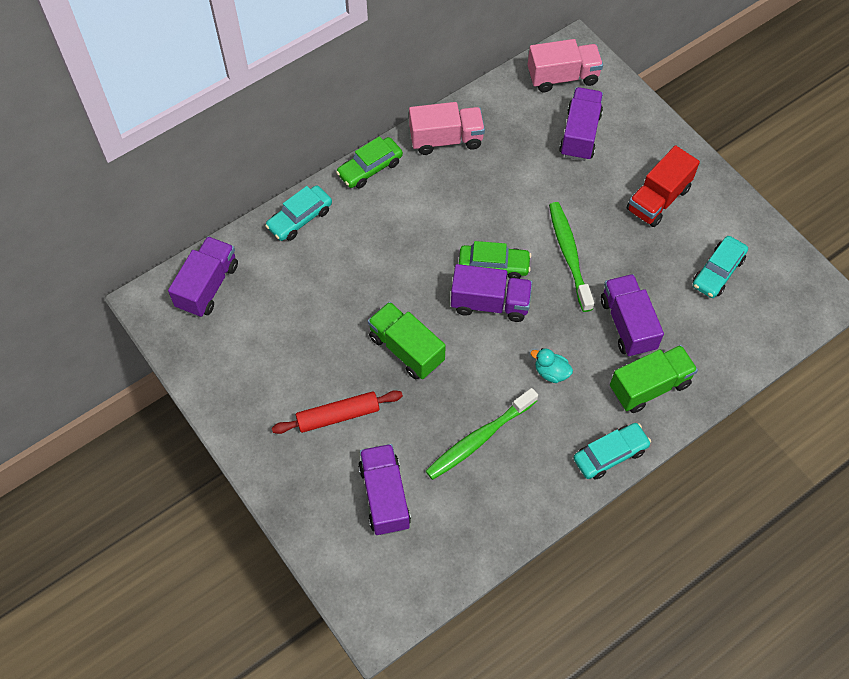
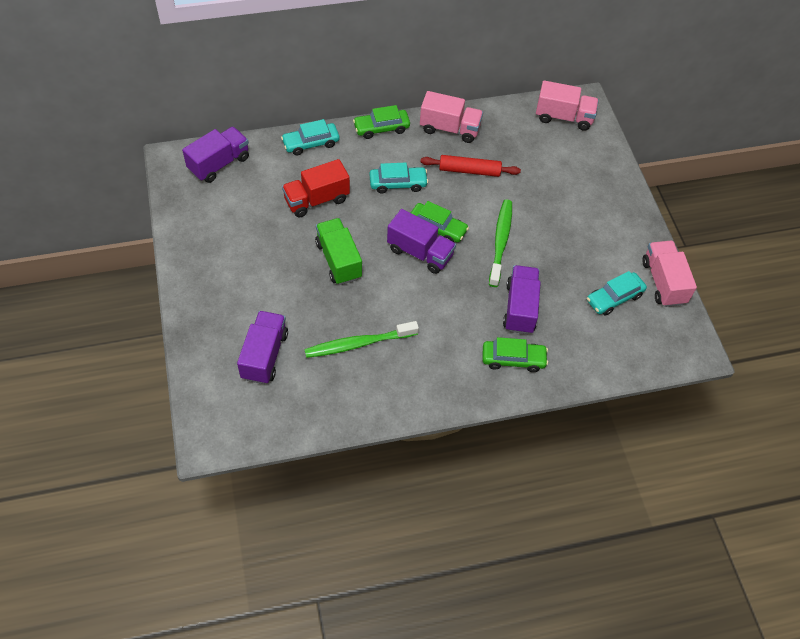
camera: 20 degrees right, 5 degrees down
red rolling pin [272,390,403,434] -> red rolling pin moved to [421,155,521,177]
turquoise duck [531,348,573,383] -> none
purple truck [559,87,603,161] -> none
turquoise car [574,423,651,480] -> turquoise car moved to [369,163,428,194]
green truck [610,345,698,413] -> green car [482,337,548,372]
red truck [627,145,700,227] -> red truck moved to [282,159,350,217]
none -> pink truck [642,241,697,307]

